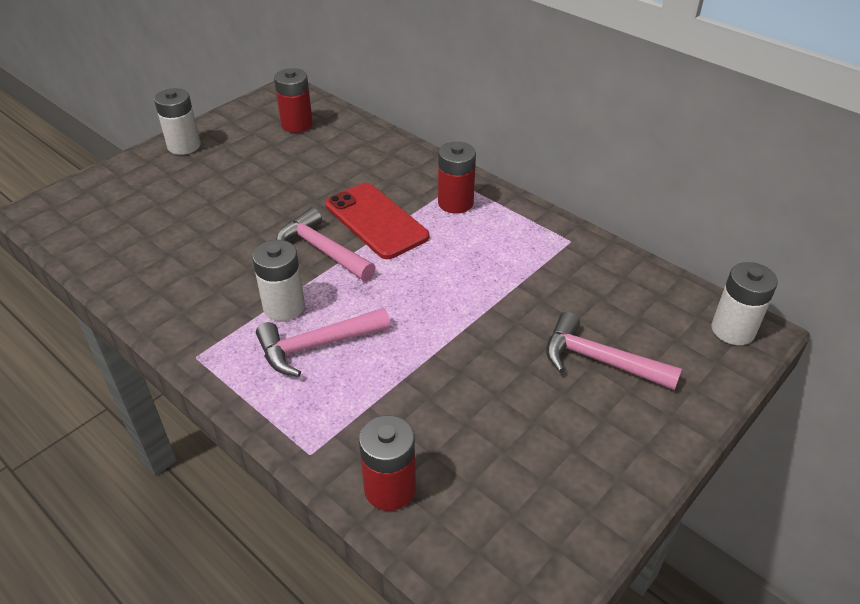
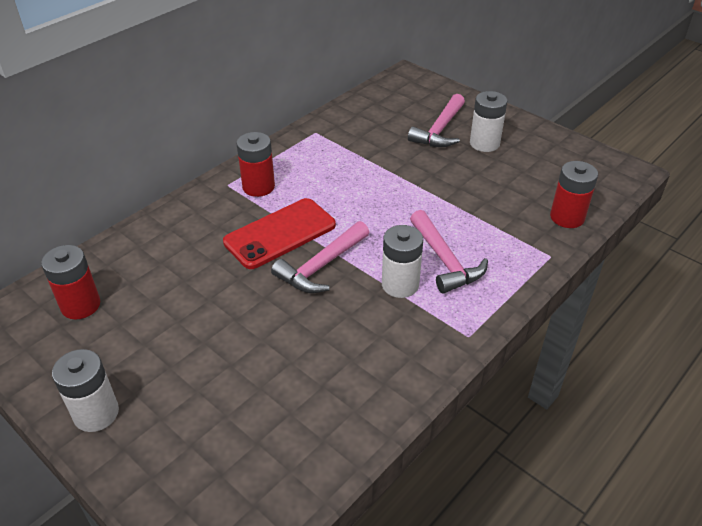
camera: 90 degrees left, 0 degrees up
white battery [712,262,778,345] -> white battery moved to [470,91,507,152]

